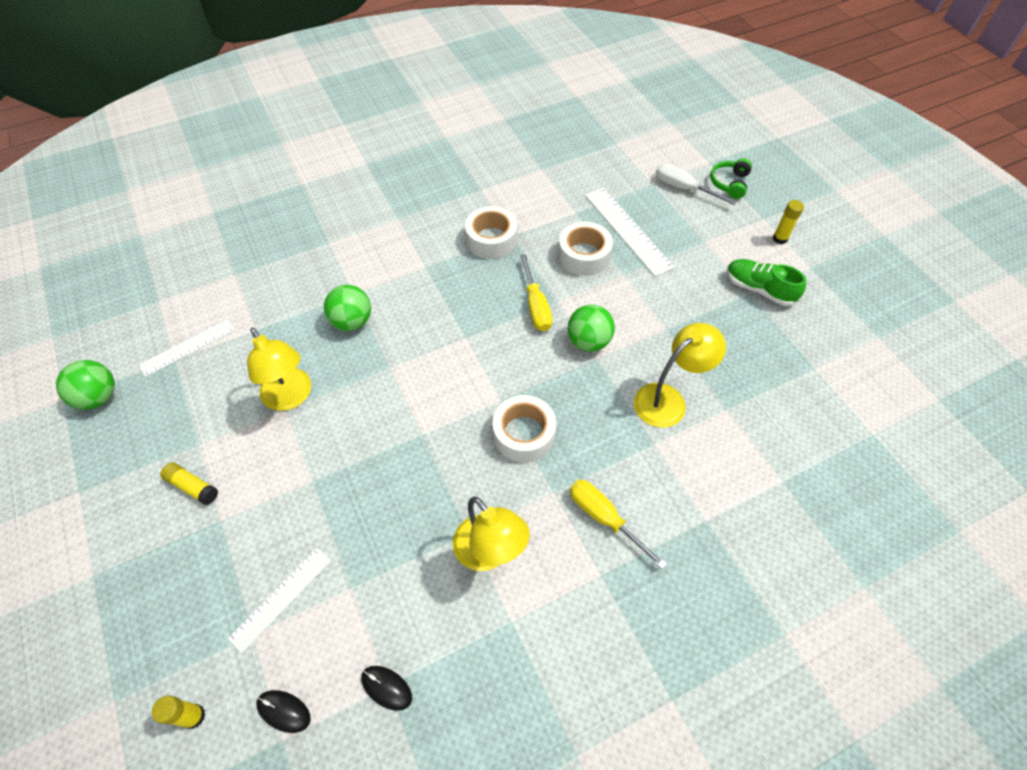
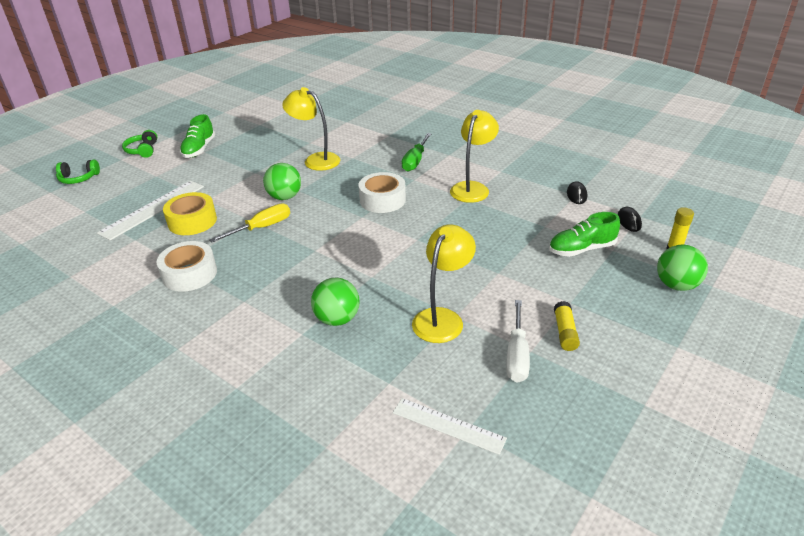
camera: 115 degrees left, 20 degrees down
green ball [56,360,115,410] -> green ball moved to [657,244,708,291]
white ruler [228,548,331,653] -> green shoe [549,212,620,257]
white tape [558,221,613,276] -> yellow tape [163,192,217,235]
yellow screwdriver [570,480,667,569] -> green screwdriver [402,133,431,171]
white screwdriver [656,163,737,205] -> white screwdriver moved to [506,300,530,383]
yellow glue stick [773,200,804,244] -> green headphones [122,130,157,158]

